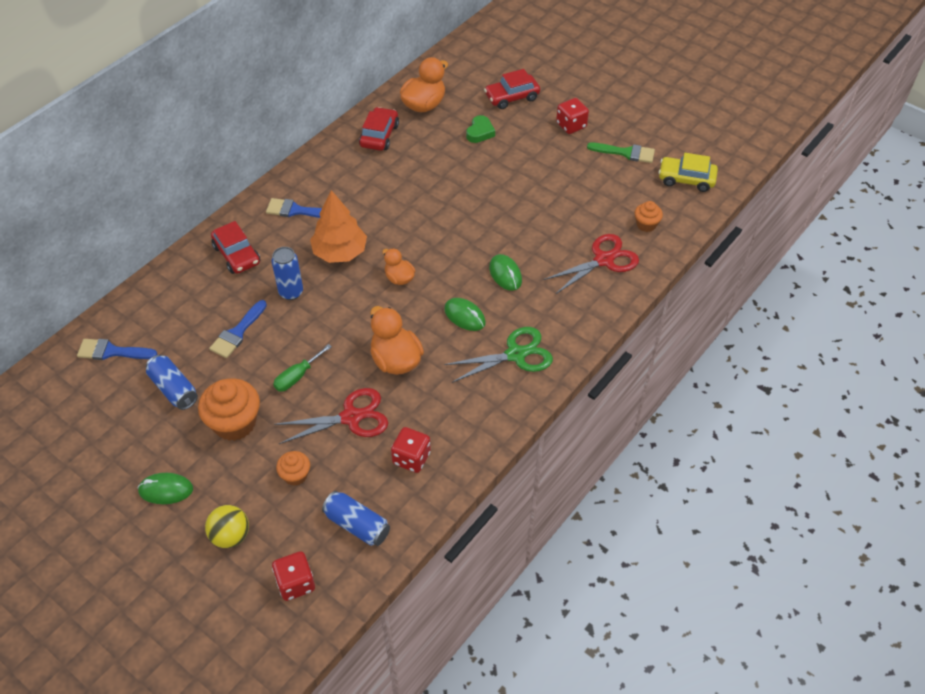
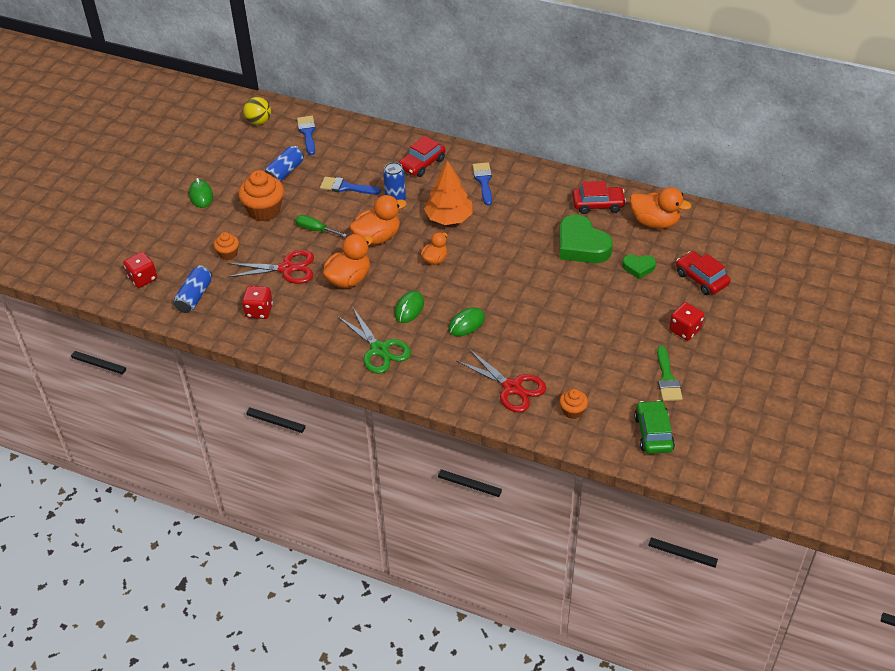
camera: 75 degrees right, 5 degrees down
yellow ball [205,505,249,548] -> yellow ball moved to [243,97,271,125]
red scissors [274,388,388,444] -> red scissors turned 60 degrees counterclockwise [227,250,314,284]
yellow car [658,153,718,192] -> green car [634,400,675,454]
none -> orange duck [350,195,407,245]
none -> green heart [559,215,613,263]

